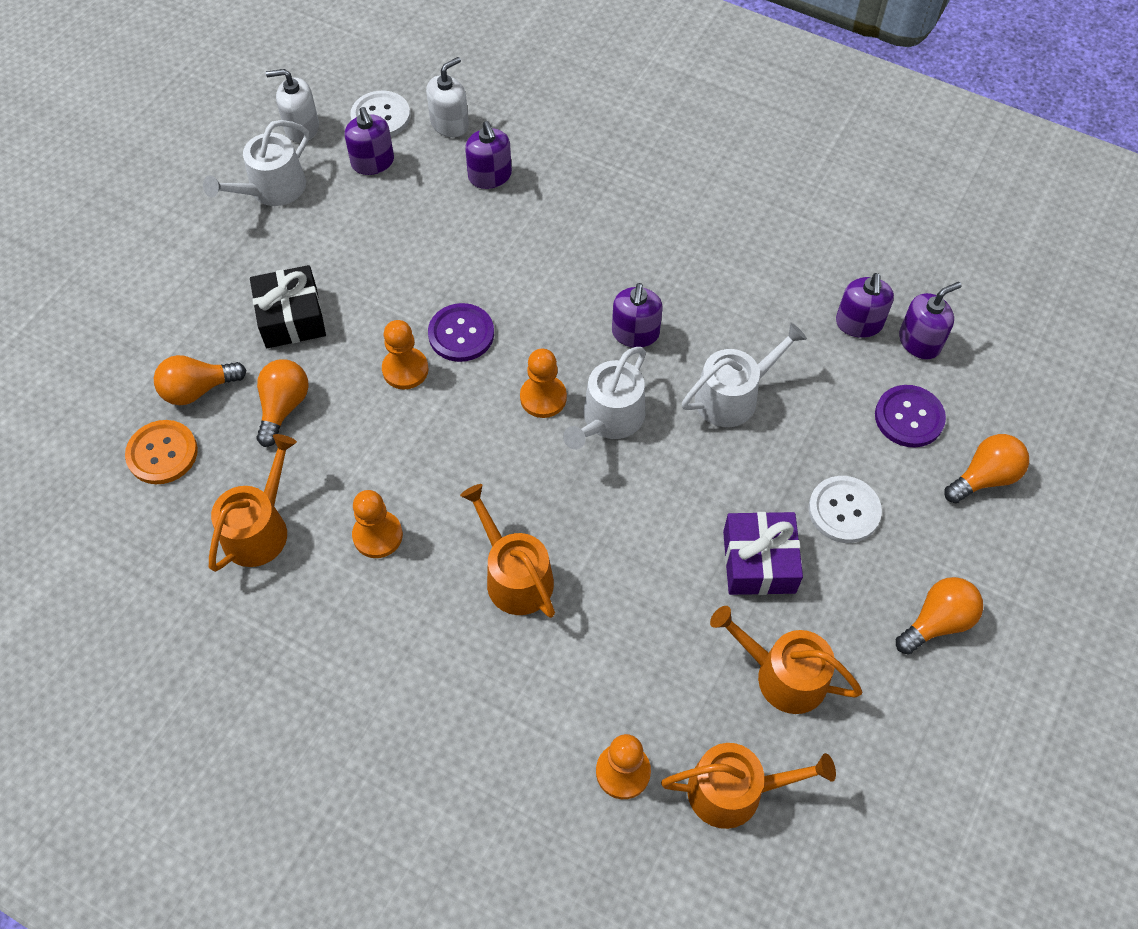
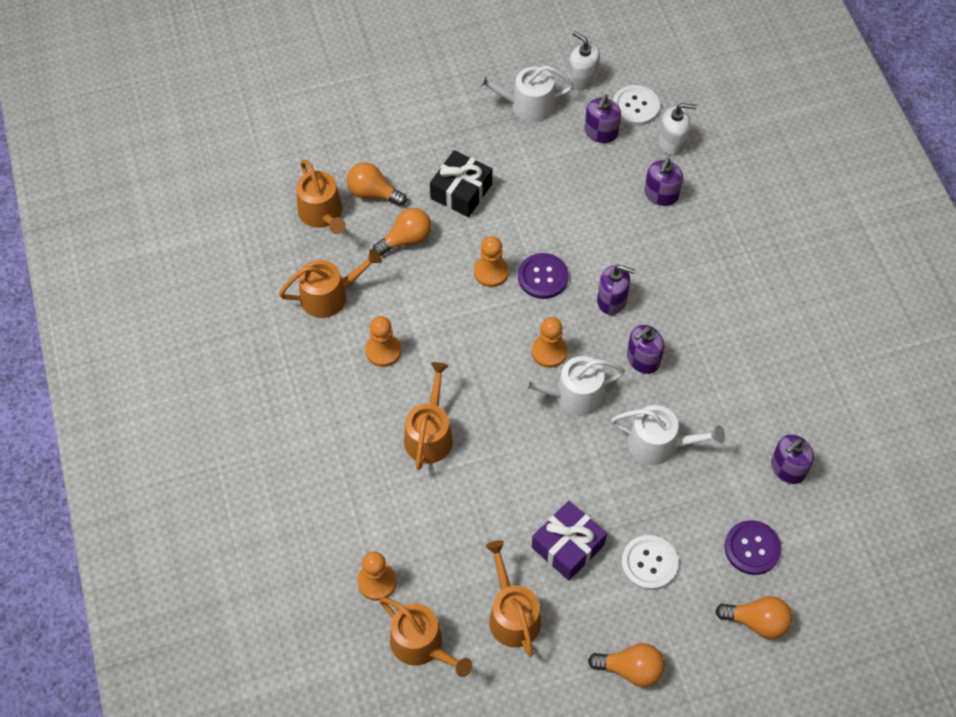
camera: 45 degrees right, 0 degrees up
orange button [125,420,198,484] -> orange watering can [296,160,346,234]
purple soap dispenser [899,282,962,360] -> purple soap dispenser moved to [597,265,635,315]

